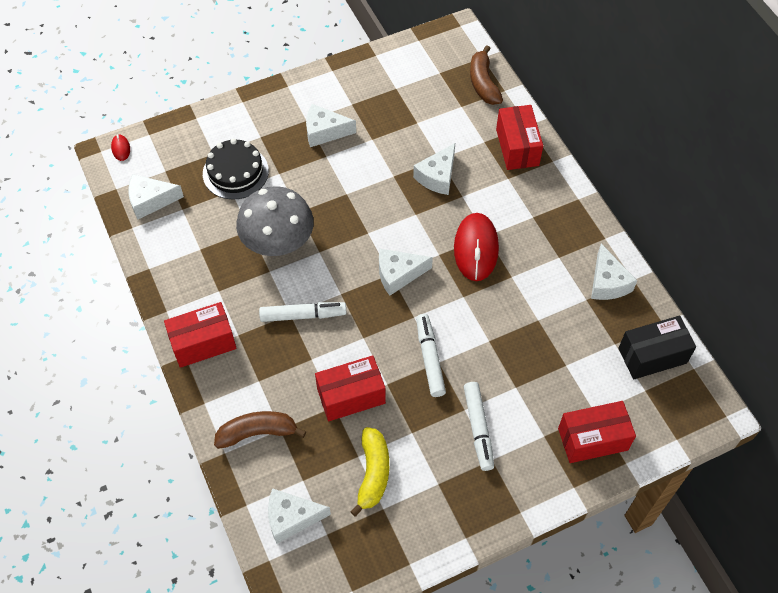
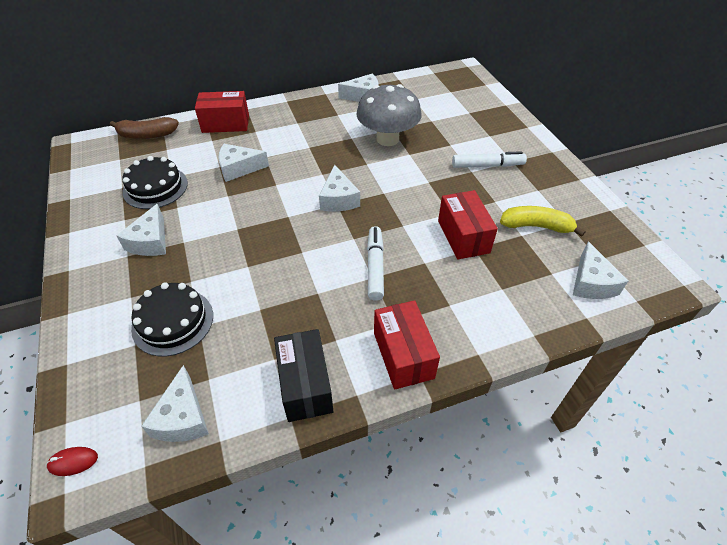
camera: 85 degrees left, 10 degrees down
brown banana [214,411,306,449] -> none
grey mushroom [236,186,314,256] -> grey mushroom moved to [356,84,422,146]
white cheese [413,143,455,195] -> white cheese turned 135 degrees clockwise [219,144,269,182]
white marker [416,314,446,397] -> none
red mouse [454,213,499,281] -> none
red box [558,401,636,463] -> none
black box [618,316,696,379] -> black box moved to [274,329,333,422]
none -> black cake [122,156,188,209]

